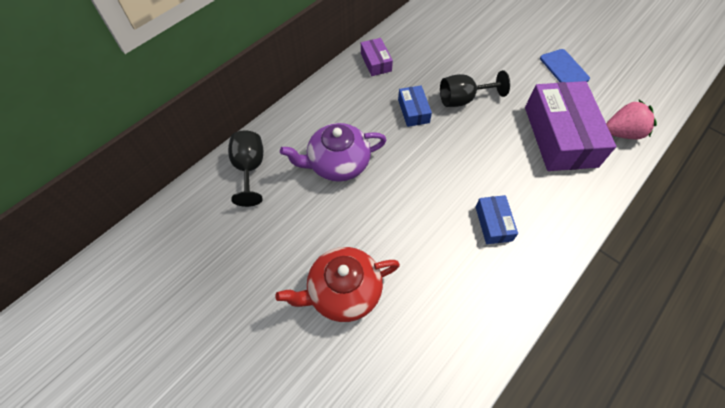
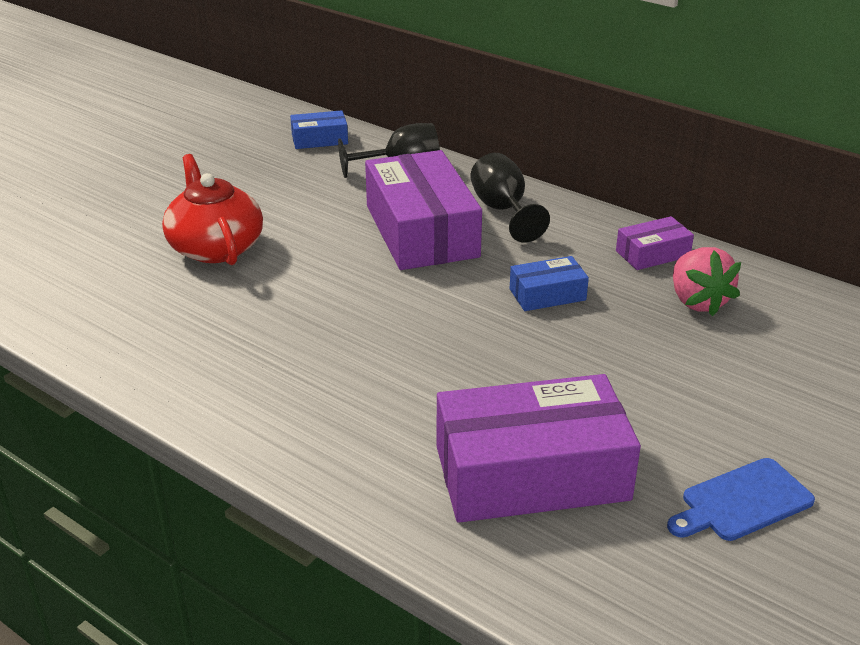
camera: 85 degrees right, 25 degrees down
purple teapot [280,123,386,182] -> purple box [365,150,482,270]
black goblet [440,70,510,107] -> black goblet moved to [470,153,550,243]
blue box [475,195,518,244] -> blue box moved to [290,110,348,149]
pink strawberry [606,100,657,140] -> pink strawberry moved to [673,247,741,316]

